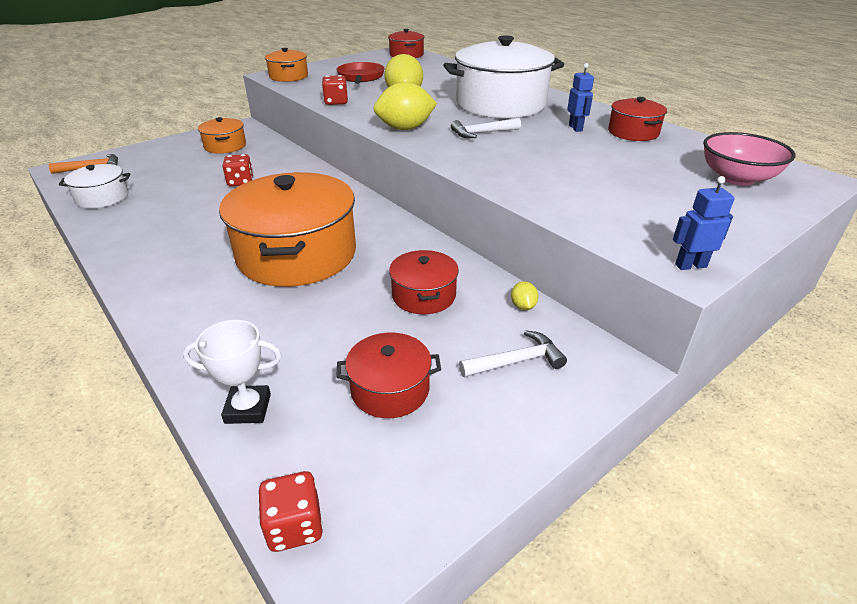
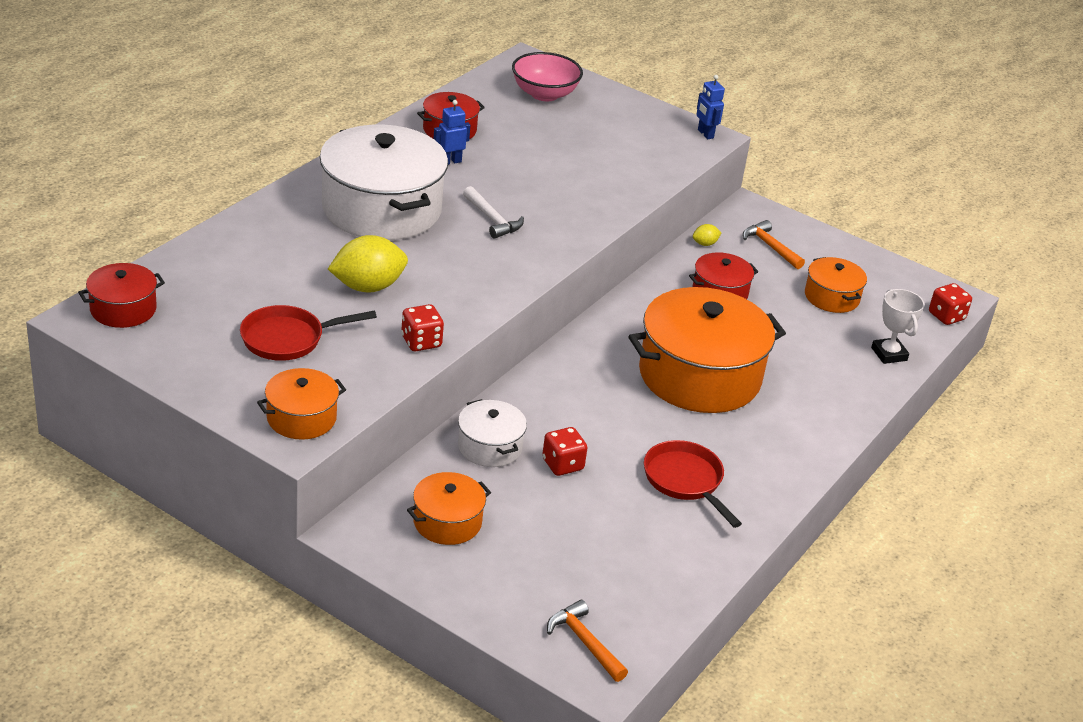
camera: 110 degrees left, 0 degrees up
white pot [59,164,130,208] -> white pot moved to [458,399,527,467]
red pot [336,333,441,418] -> orange pot [805,257,867,313]
yellow lemon [373,82,437,130] -> none
white hammer [459,330,567,378] -> orange hammer [743,220,805,269]
none -> red pan [644,440,742,528]

